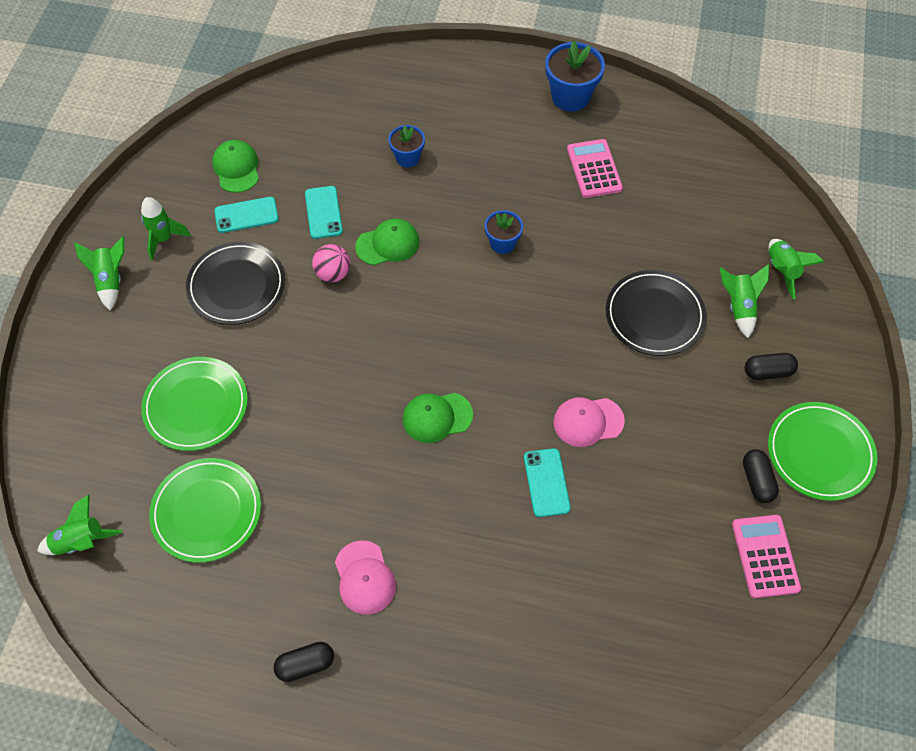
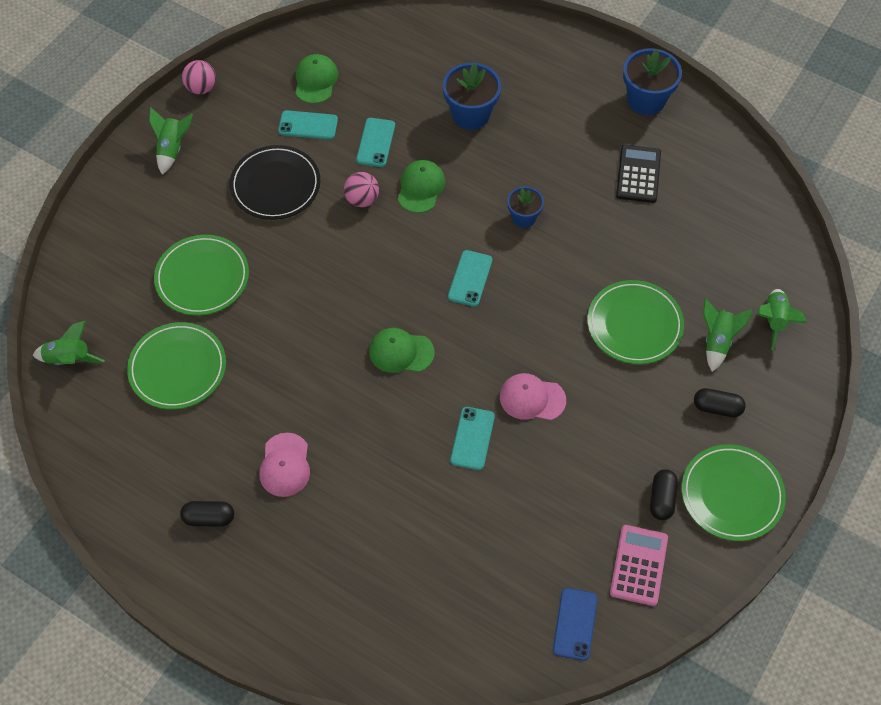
camera: 20 degrees right, 0 degrees up
green rocket [141,197,191,260] -> none
green cap [355,219,419,265] -> green cap turned 75 degrees counterclockwise [398,160,445,213]
blue flower pot [388,125,425,167] -> blue flower pot [443,63,501,130], size x1.66
pink calculator [567,139,623,198] -> black calculator [616,145,661,203]
black plate [606,270,707,356] -> green plate [587,280,684,364]
none -> pink ball [182,60,216,94]
none -> turquoise phone [448,250,492,307]
none -> blue phone [553,588,598,661]

